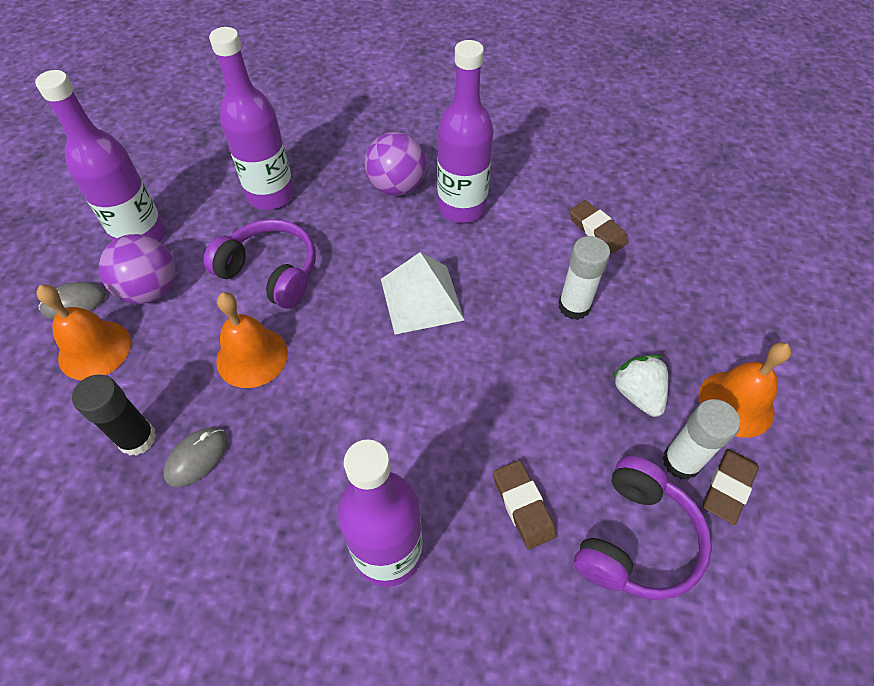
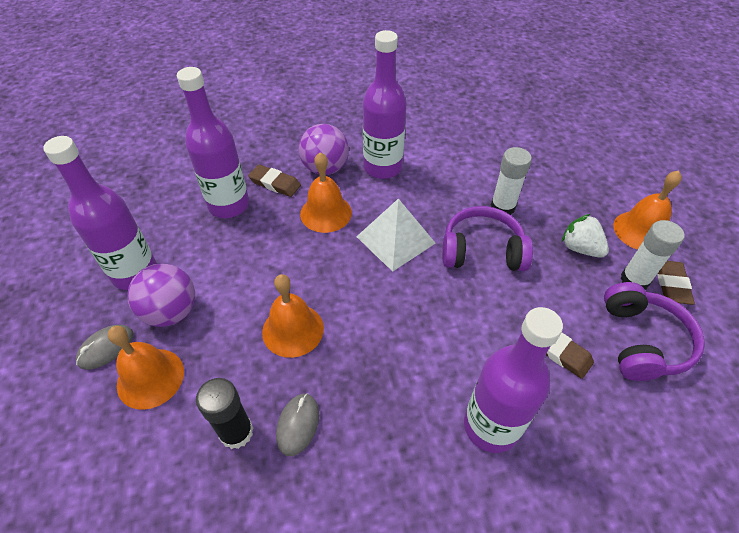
camera: 25 degrees left, 5 degrees down
purple headphones [204,219,316,309] -> purple headphones moved to [442,206,533,271]
brown eraser [569,200,628,254] -> brown eraser moved to [248,164,301,197]
none -> orange bell [300,152,352,233]

